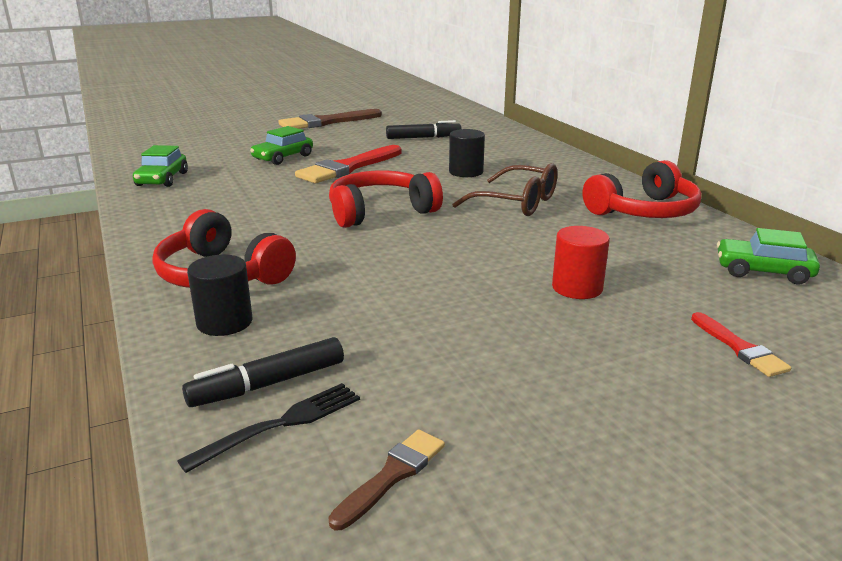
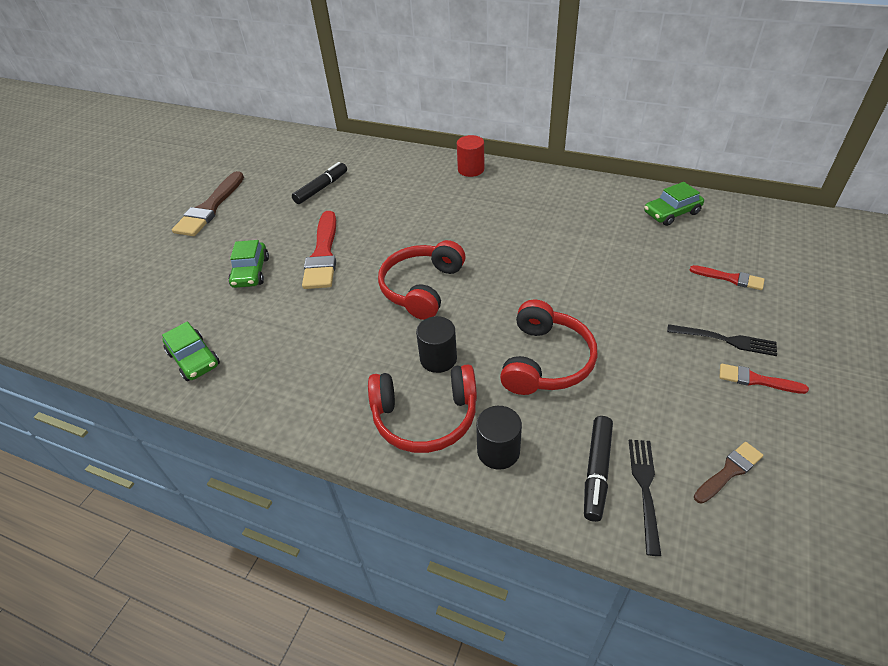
camera: 40 degrees left, 20 degrees up
brown brush [328,430,445,530] -> brown brush turned 60 degrees clockwise [694,442,763,504]
black cylinder [449,129,485,177] -> black cylinder moved to [416,316,457,373]
brown glasses [452,163,558,216] -> none
red cylinder [552,226,610,299] -> red cylinder moved to [457,135,484,177]
red headphones [582,160,701,218] -> red headphones moved to [500,299,598,395]
none -> black fork [667,324,777,356]
none -> red brush [719,364,809,394]

